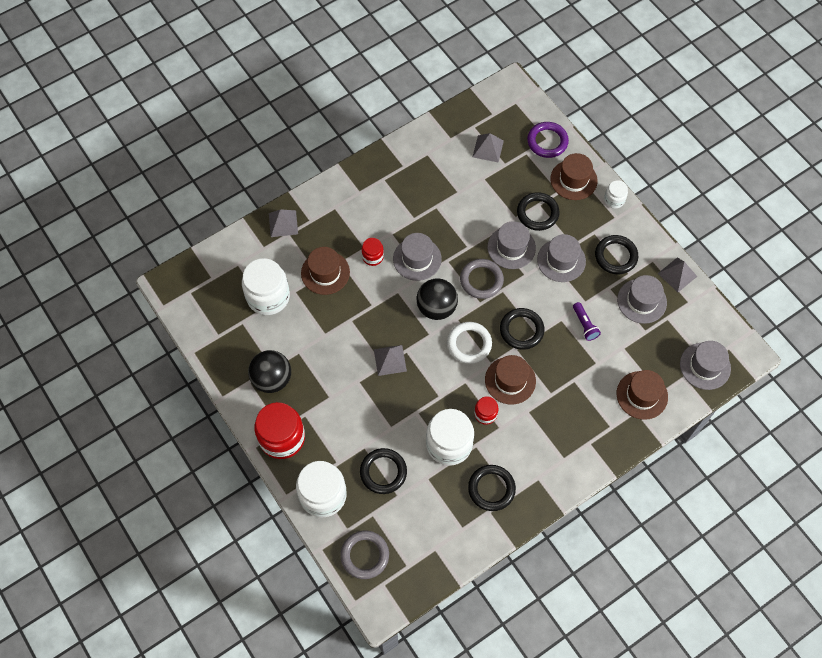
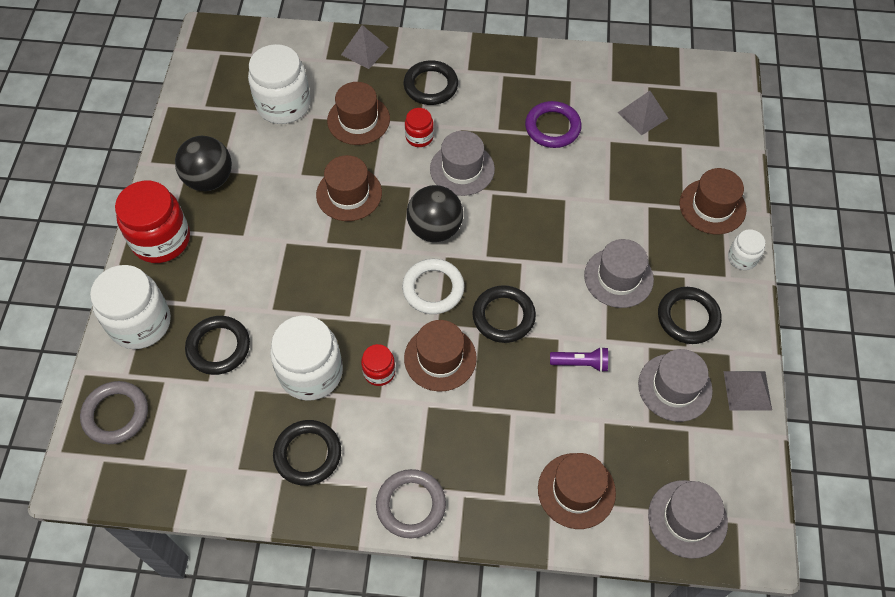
camera: 40 degrees right, 5 degrees down
grey pyramid [374,345,407,376] -> none
grey ring [460,259,504,299] -> grey ring moved to [376,469,446,538]
grey hat [487,221,536,269] -> none
black ring [517,192,560,231] -> black ring moved to [404,60,458,105]
purple ring [527,122,569,158] -> purple ring moved to [525,101,582,148]
purple flashlight [573,302,601,341] -> purple flashlight turned 105 degrees counterclockwise [550,347,608,372]
none -> brown hat [316,155,382,221]

